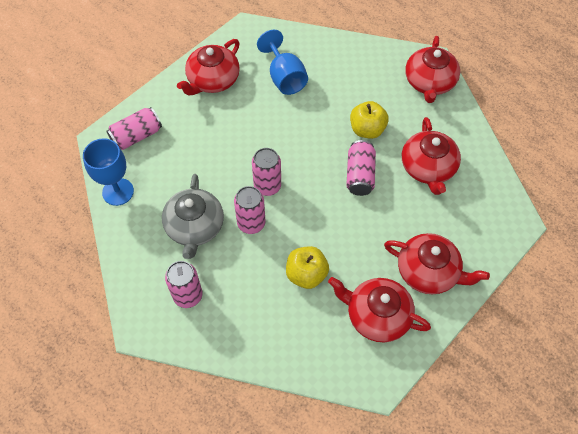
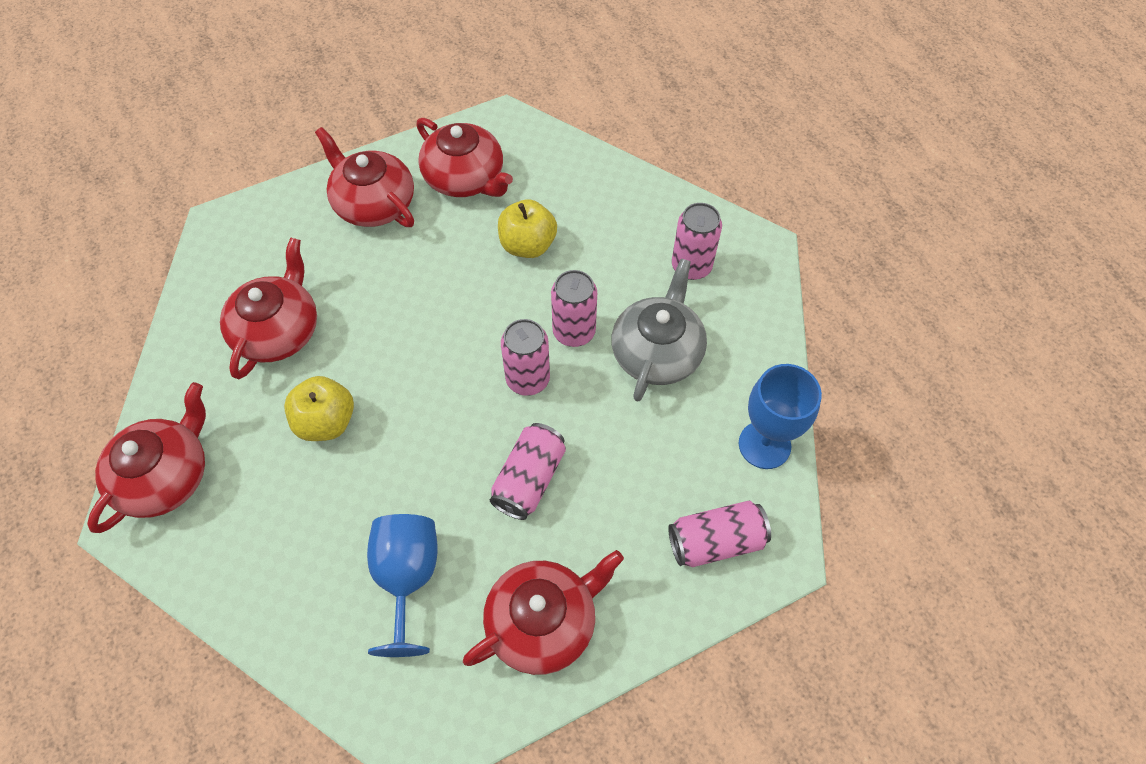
camera: 160 degrees left, 0 degrees up
pink can [346,140,376,196] -> pink can moved to [490,423,566,520]

